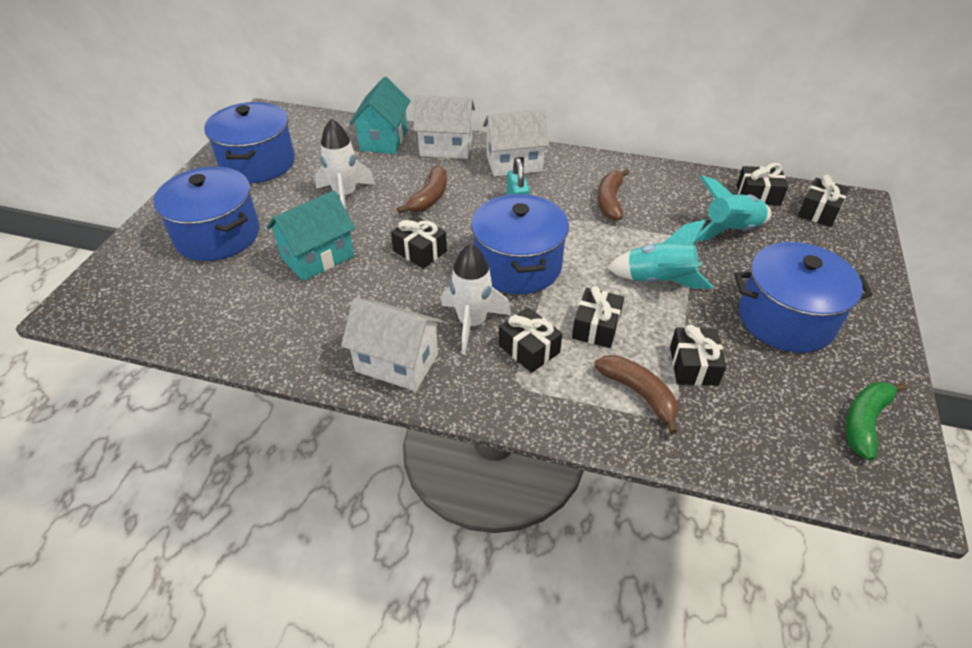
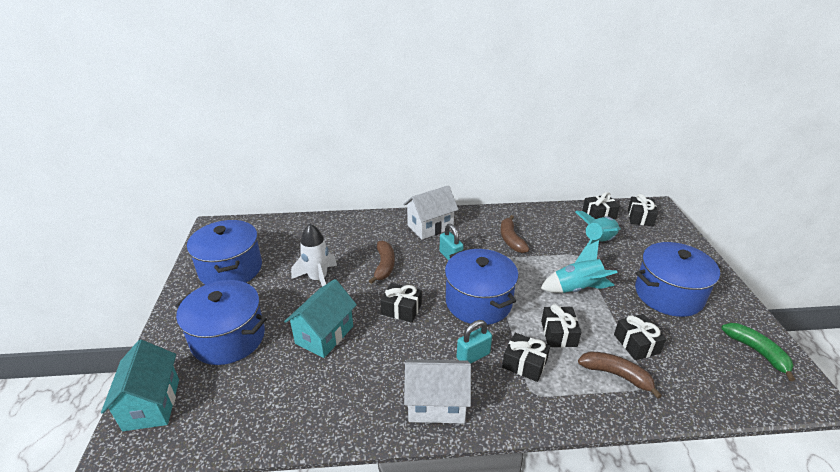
camera: 20 degrees left, 10 degrees down
turquoise house [349,77,411,154] -> turquoise house moved to [101,340,179,431]
white house [413,95,475,159] -> none
white rocket [442,243,511,354] -> turquoise padlock [457,320,492,364]
green banana [846,382,907,460] -> green banana turned 135 degrees clockwise [721,323,795,381]

